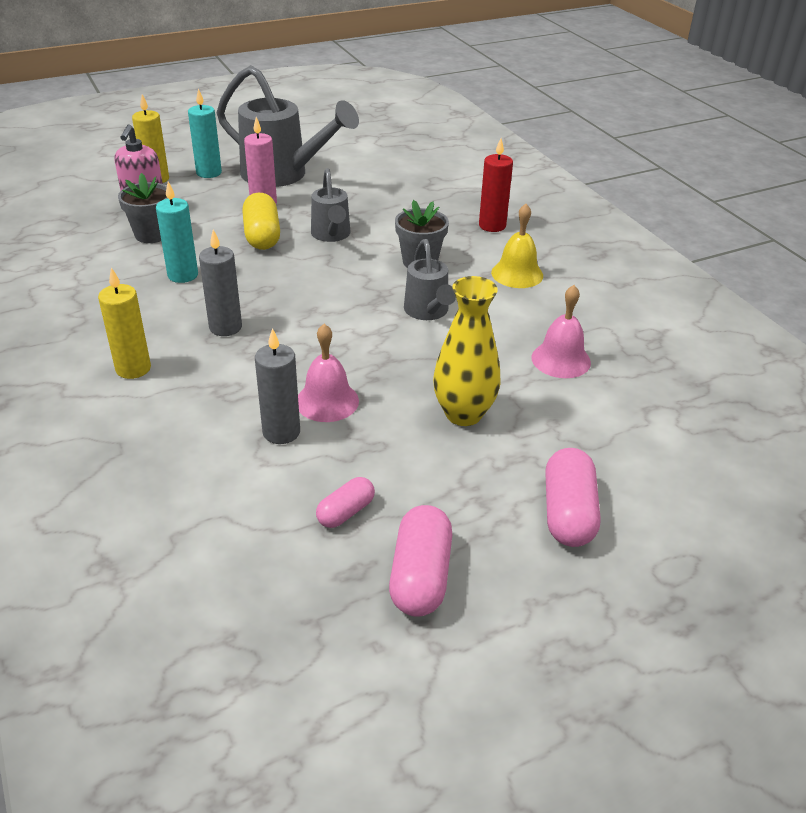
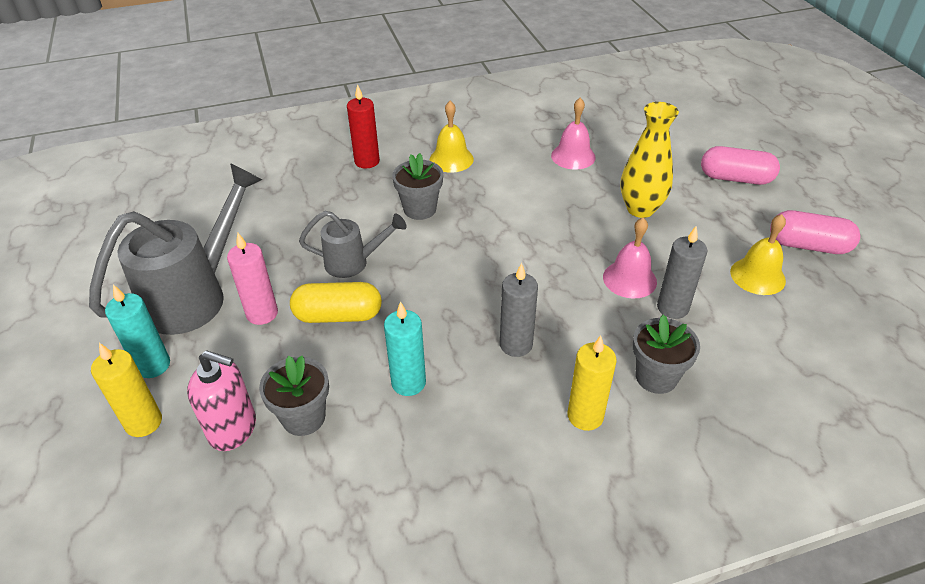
camera: 80 degrees left, 5 degrees up
pink capsule [316,477,375,528] -> yellow bell [730,214,786,295]
grey watering can [404,239,456,320] -> none
none -> grey flower pot [633,315,700,394]

